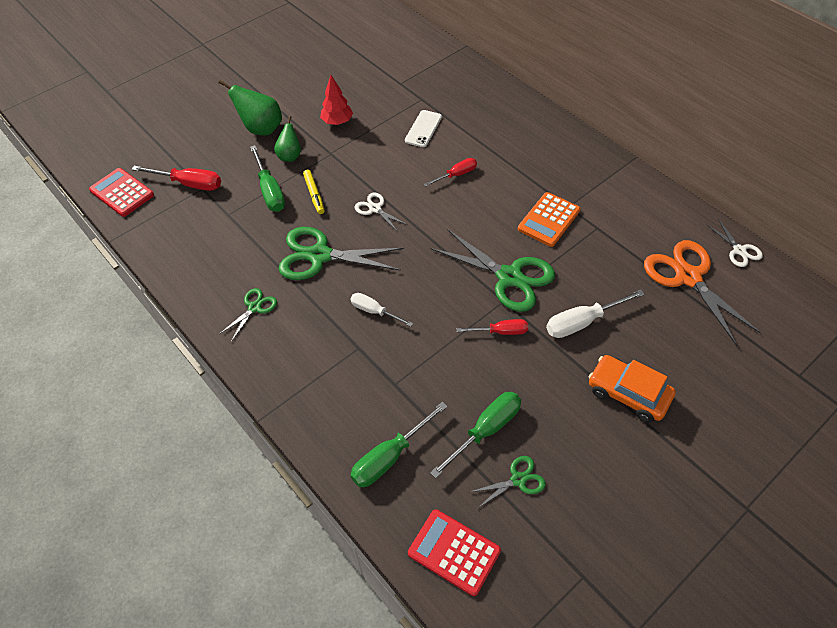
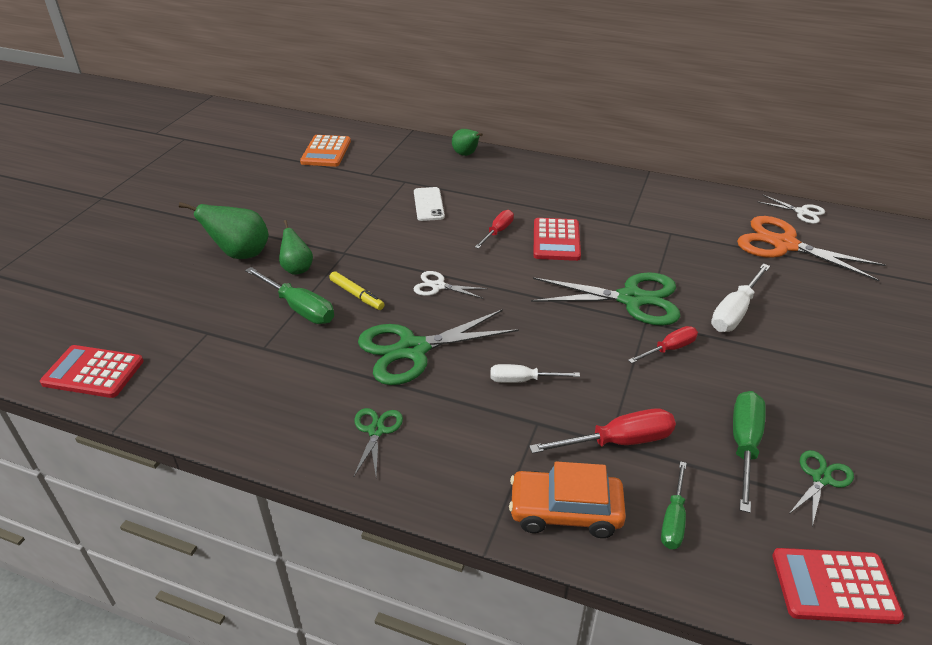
camera: 30 degrees left, 15 degrees down
red screwdriver [131,165,221,191] -> red screwdriver moved to [529,408,676,454]
red tree [320,75,353,125] -> none
green screwdriver [350,401,448,487] -> green screwdriver [661,461,687,549], size x0.65
orange calculator [518,192,581,247] -> orange calculator moved to [300,135,351,167]
orange car [589,355,676,423] -> orange car moved to [509,461,626,538]
none -> green pear [452,129,483,156]
none -> red calculator [533,218,581,261]

